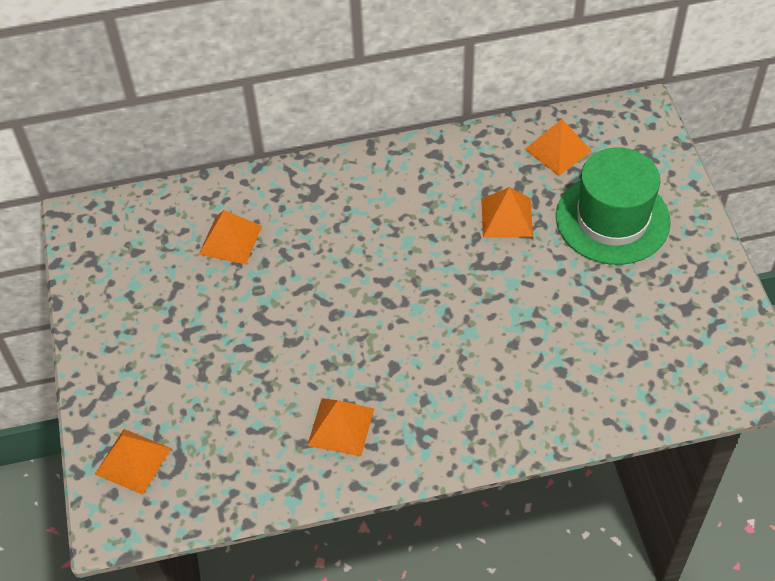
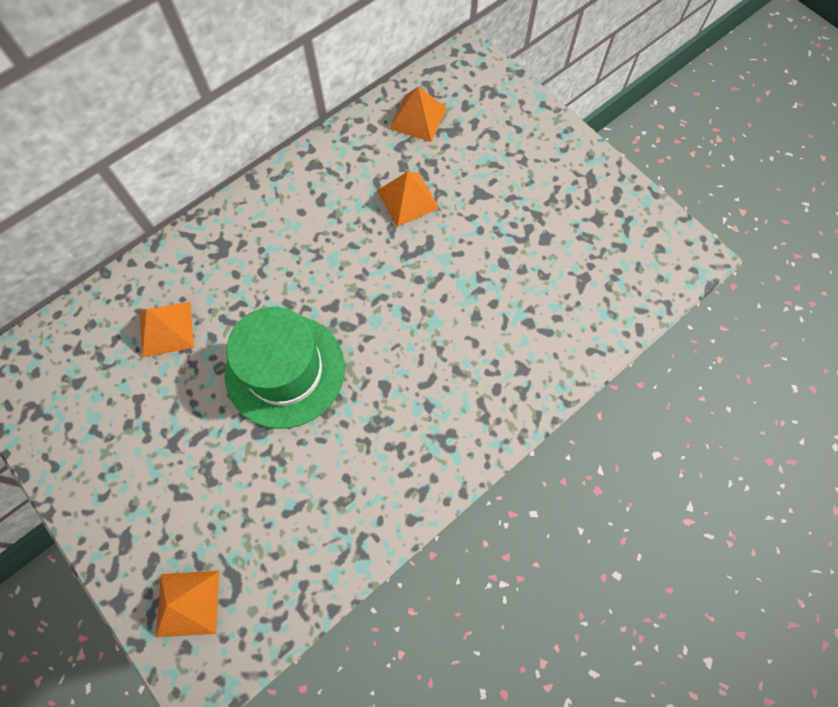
camera: 30 degrees left, 15 degrees up
orange pyramid [307,398,374,456] -> none
green hat [556,147,671,265] -> green hat moved to [225,307,345,429]

